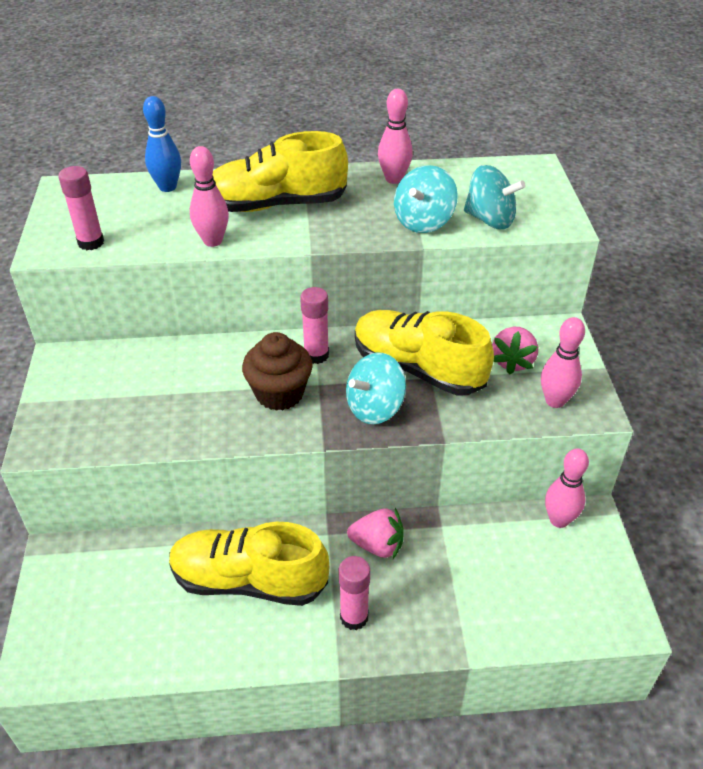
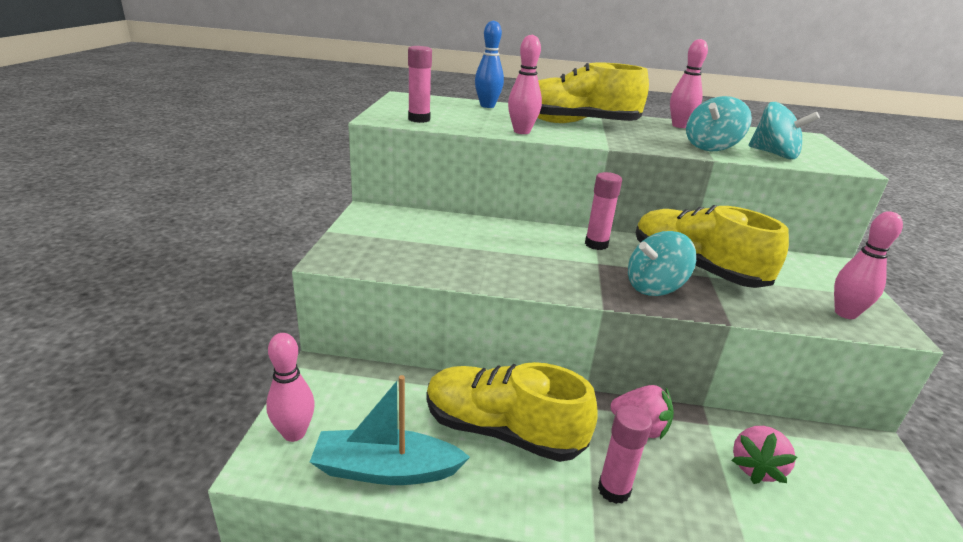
camera: 10 degrees right, 15 degrees down
brown cupcake [242,332,313,411] -> none
pink strawberry [492,327,538,375] -> pink strawberry moved to [731,426,797,484]
pink bowling pin [545,448,589,528] -> pink bowling pin moved to [266,333,315,442]
none -> turquoise boat [310,375,470,485]

